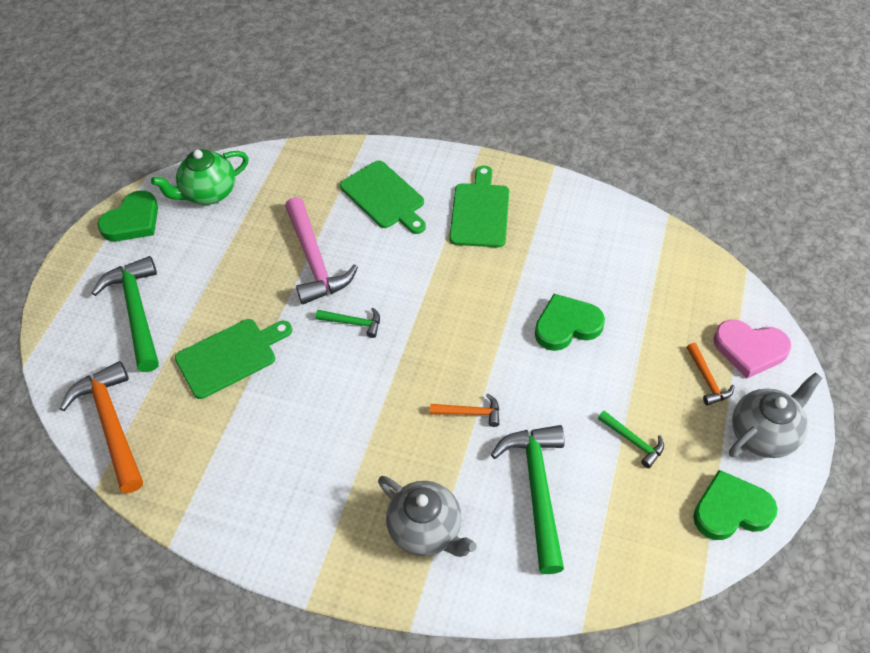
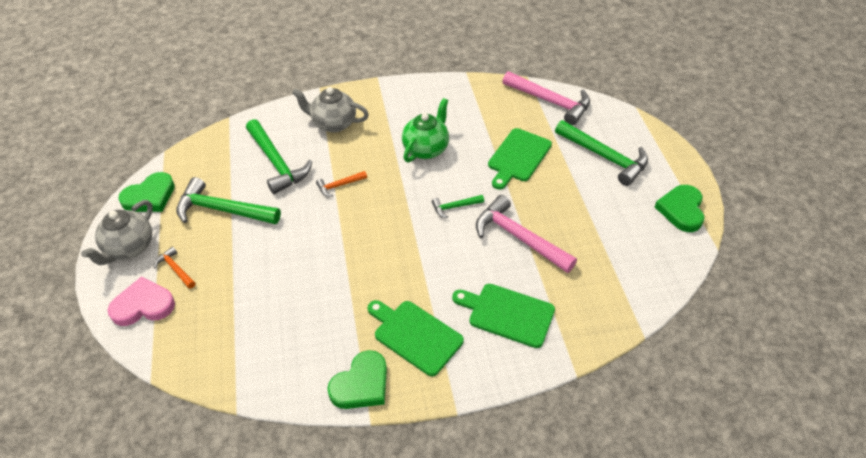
camera: 150 degrees right, 5 degrees down
orange hammer [59,361,143,493] -> pink hammer [502,71,590,125]
green teapot [151,149,249,205] -> green teapot moved to [402,98,449,162]
green cutting board [449,165,509,248] -> green cutting board turned 150 degrees clockwise [368,300,464,376]
green heart [535,294,605,351] -> green heart moved to [327,350,387,409]
green hammer [598,411,664,468] -> green hammer [176,177,281,224], size x2.05

